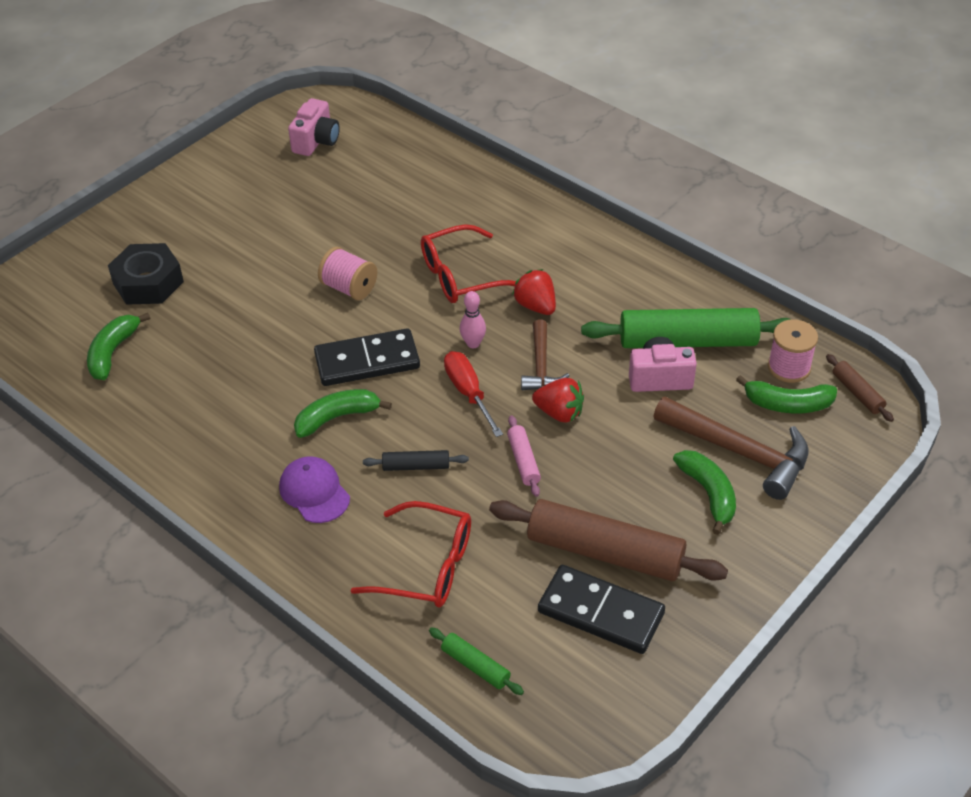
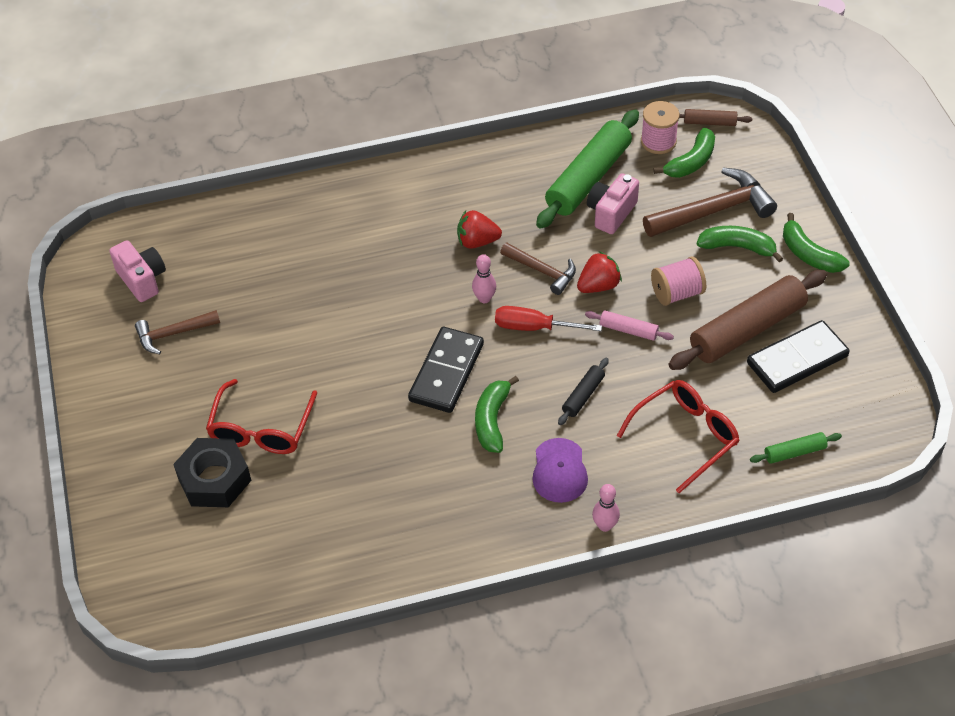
camera: 55 degrees left, 5 degrees up
green banana [87,312,150,380] -> green banana moved to [783,213,850,273]
purple cap [279,457,350,523] -> purple cap turned 90 degrees counterclockwise [532,438,588,503]
pink spool [318,247,377,301] -> pink spool moved to [651,257,706,306]
red glasses [421,224,516,303] -> red glasses moved to [206,379,317,454]
none -> brown hammer [135,310,220,354]
none -> pink bowling pin [592,484,620,532]

